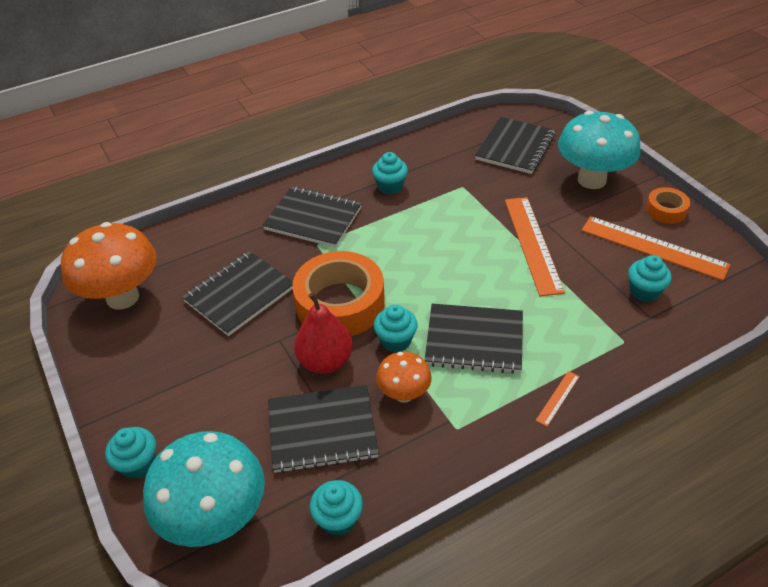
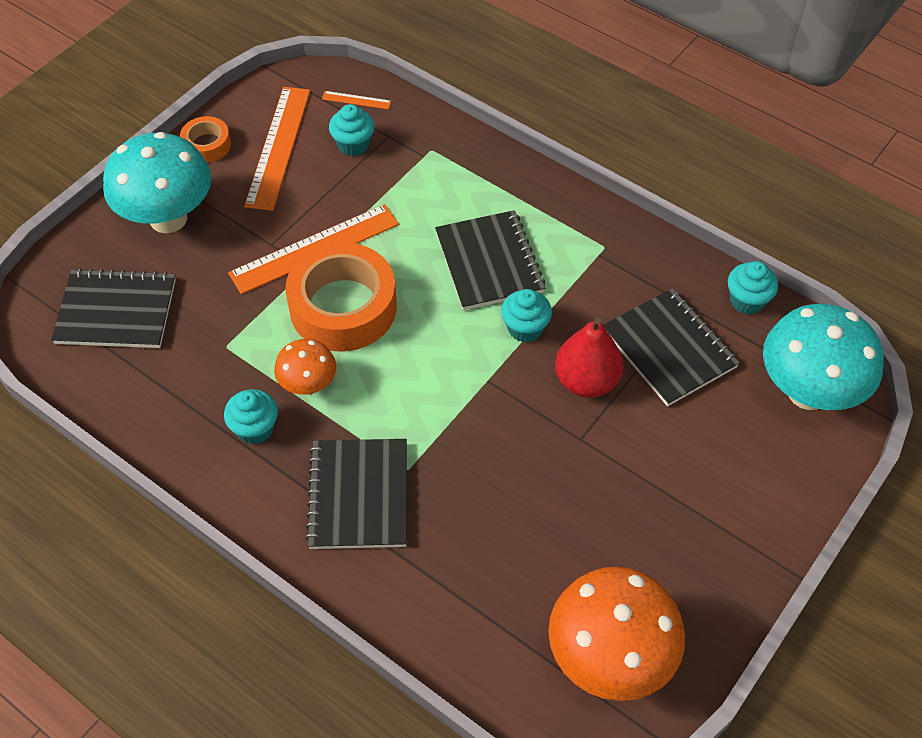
camera: 115 degrees left, 10 degrees up
turquoise cupcake [105,427,156,479] -> none
black notebook [182,251,293,336] -> none
orange tape [292,251,385,336] -> orange tape moved to [285,243,397,351]
orange mushroom [376,352,432,403] -> orange mushroom moved to [274,339,336,395]
orange ruler [536,371,580,427] -> orange ruler moved to [322,91,391,109]

